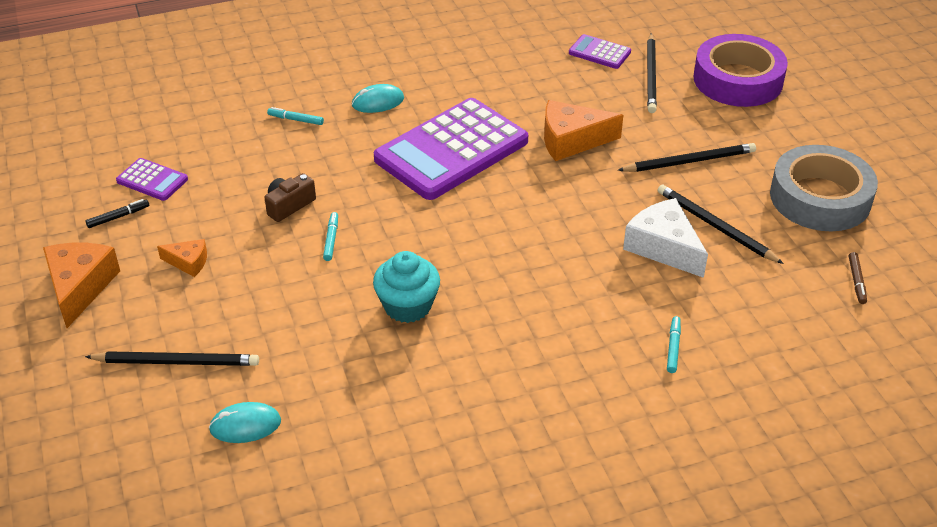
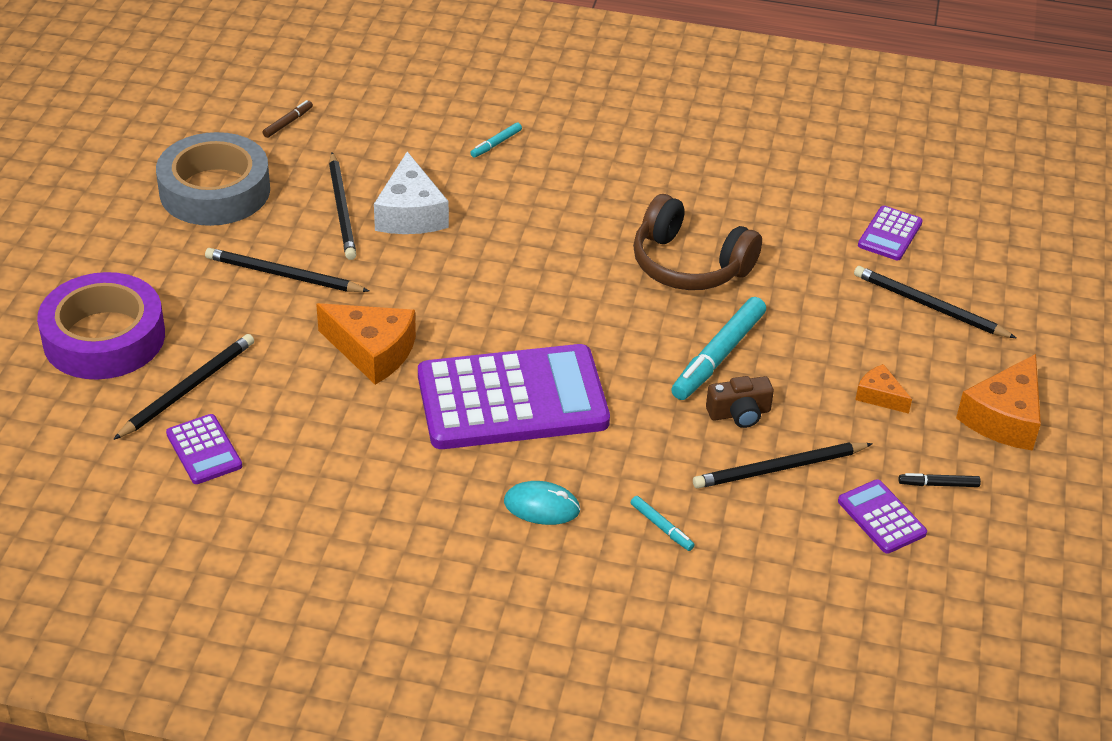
camera: 150 degrees left, 0 degrees up
turquoise mouse [209,402,281,443] -> purple calculator [858,206,923,260]
turquoise marker [323,212,338,261] -> turquoise marker [671,297,766,400], size x2.11
turquoise cupcake [373,251,440,323] -> brown headphones [633,194,762,290]
none -> black pencil [693,443,873,488]

